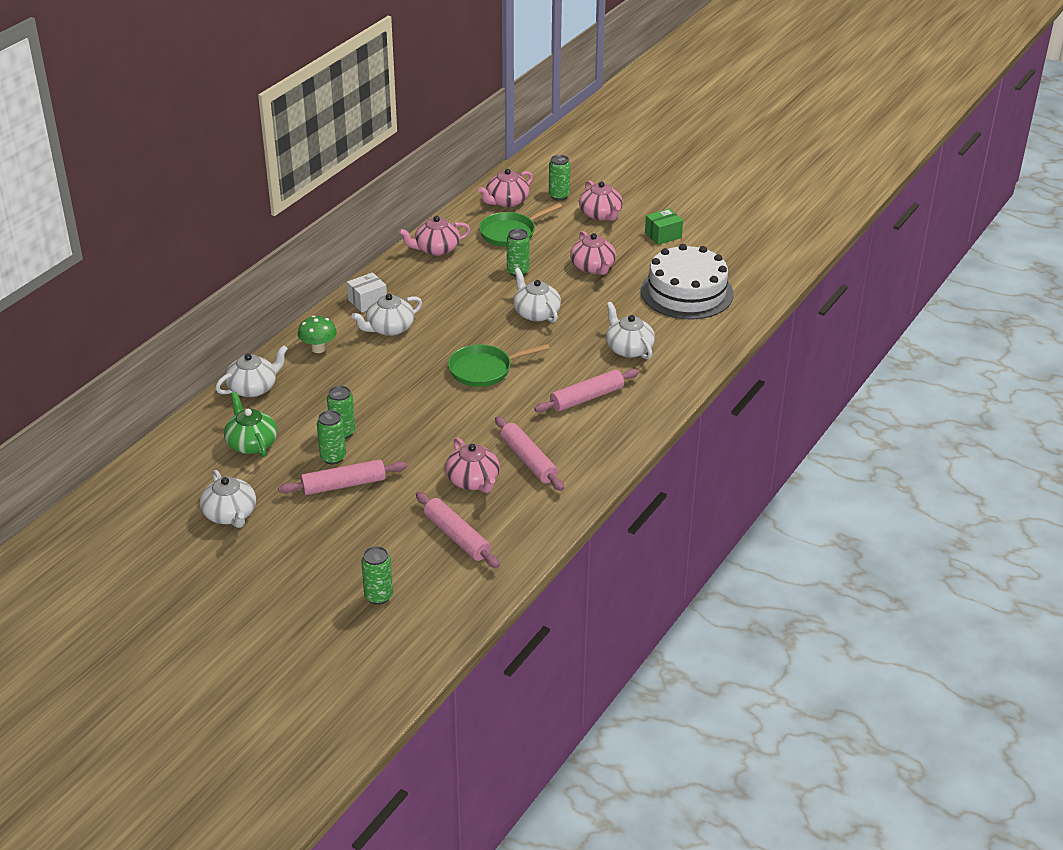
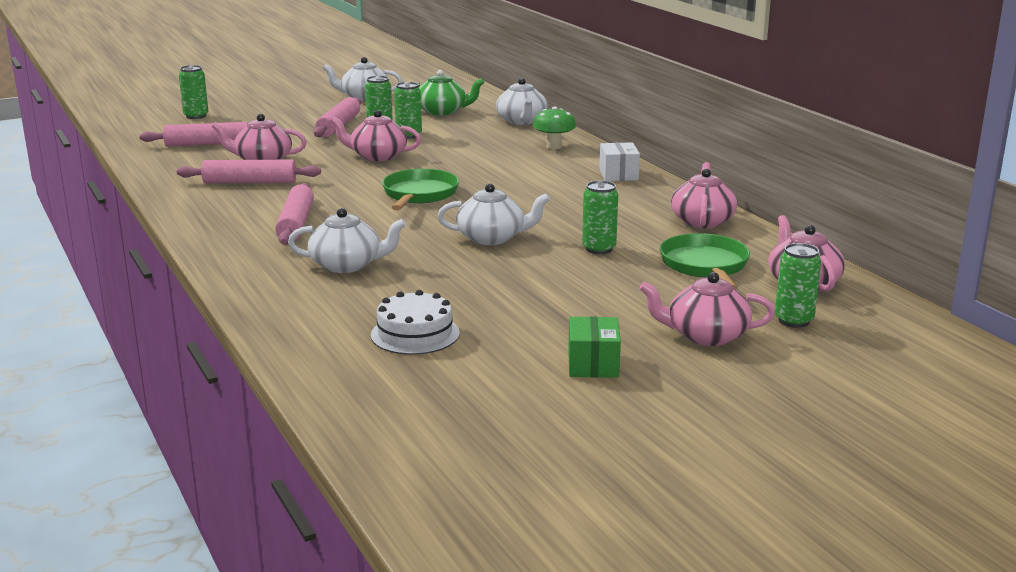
camera: 120 degrees right, 15 degrees down
white teapot [352,294,422,336] -> none
pink teapot [570,231,616,275] -> pink teapot moved to [330,110,421,161]
white cake [641,244,734,320] -> white cake [371,290,460,355], size x0.55

